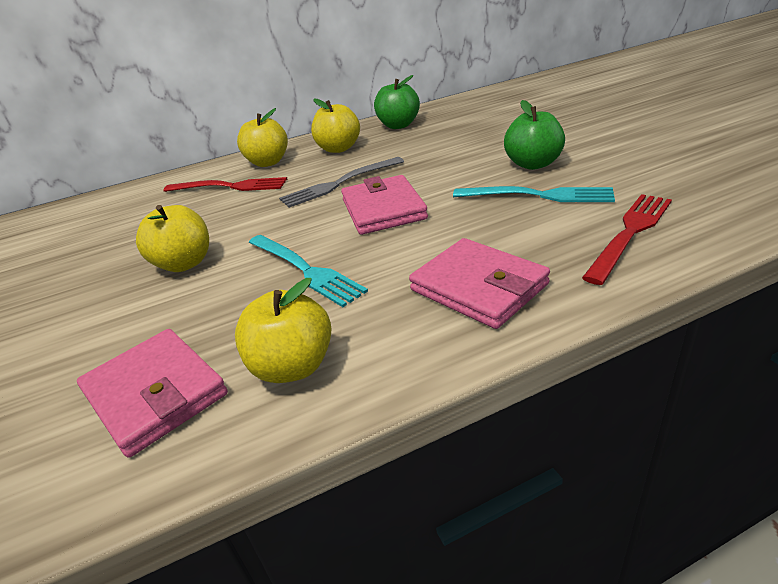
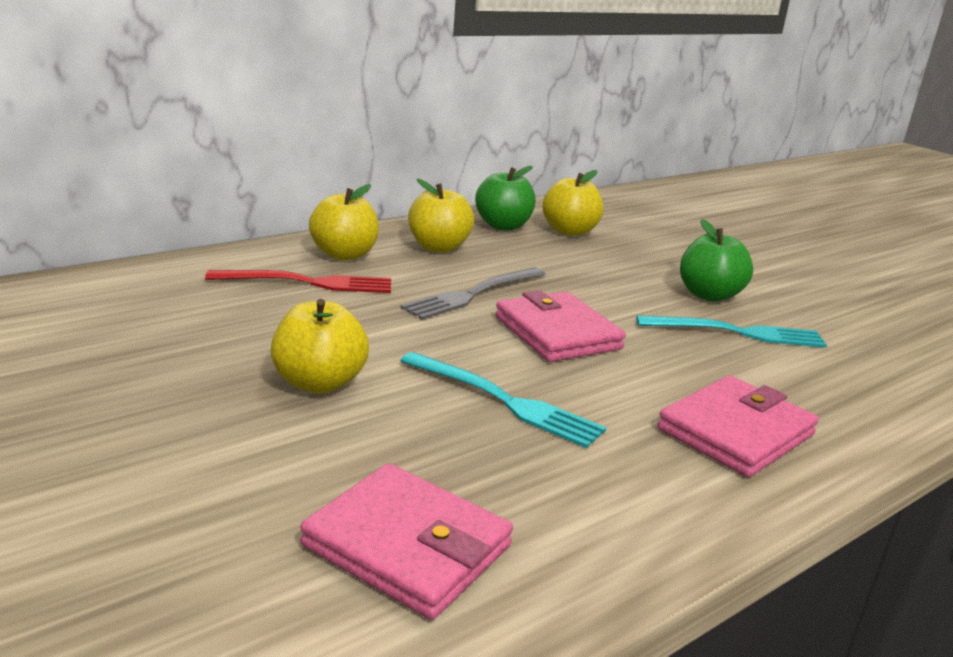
camera: 20 degrees left, 10 degrees down
yellow apple [235,278,332,383] -> yellow apple moved to [543,170,603,236]
pink wallet [409,238,550,329] -> pink wallet turned 75 degrees counterclockwise [657,375,819,477]
red fork [582,194,672,285] -> none

